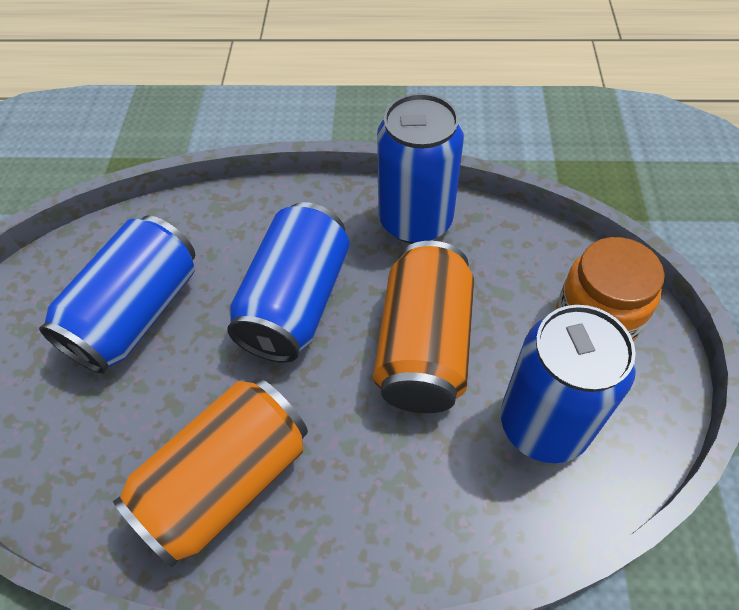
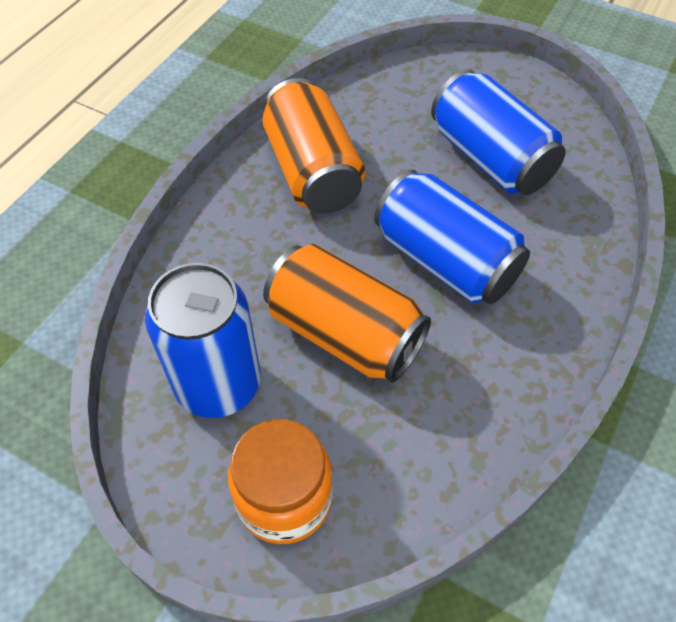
camera: 115 degrees right, 0 degrees up
blue can [377,93,464,244] -> none

